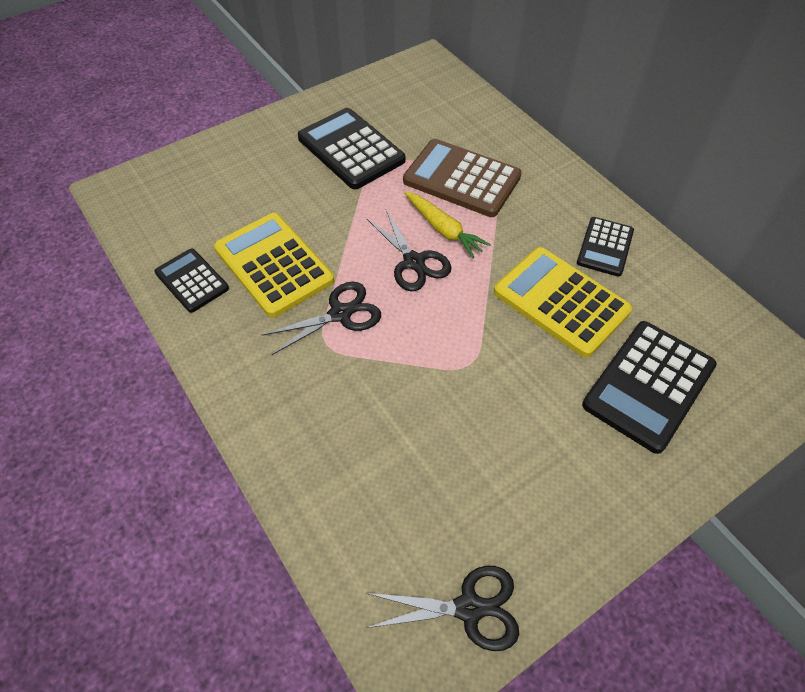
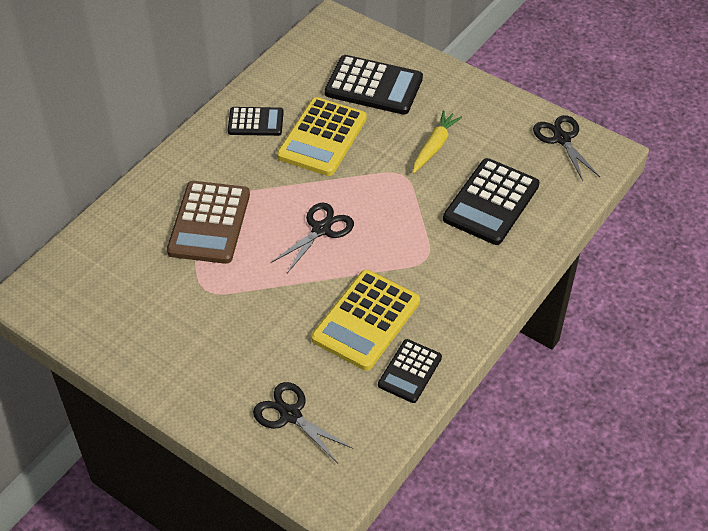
camera: 110 degrees left, 5 degrees down
black scissors [262,282,381,355] -> black scissors moved to [253,382,353,463]
black calculator [298,108,405,189] -> black calculator moved to [443,158,540,245]
yellow carrot [404,191,491,258] -> yellow carrot moved to [412,110,462,174]

